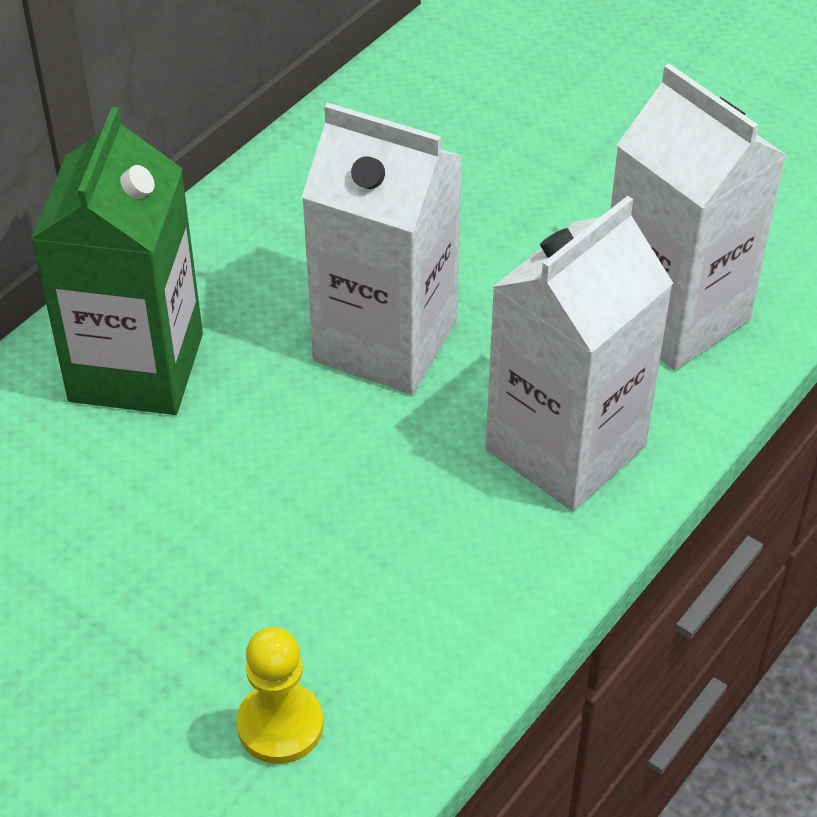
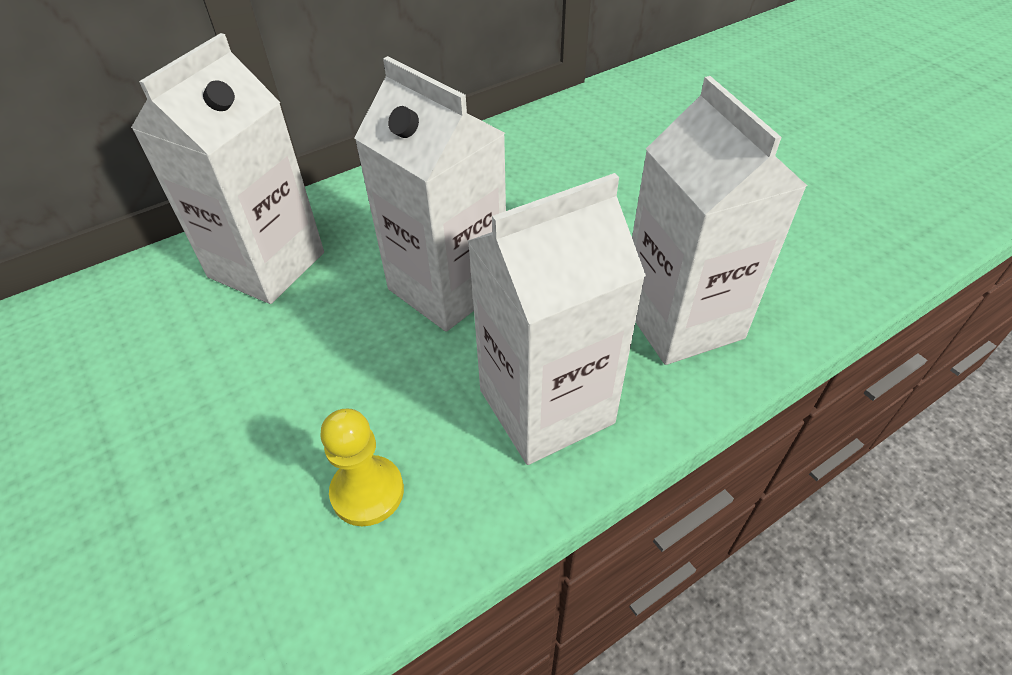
camera: 20 degrees right, 0 degrees up
green carton [31,107,203,415] -> white carton [131,33,324,304]
yellow pawn [236,627,323,764] -> yellow pawn moved to [320,408,404,526]

